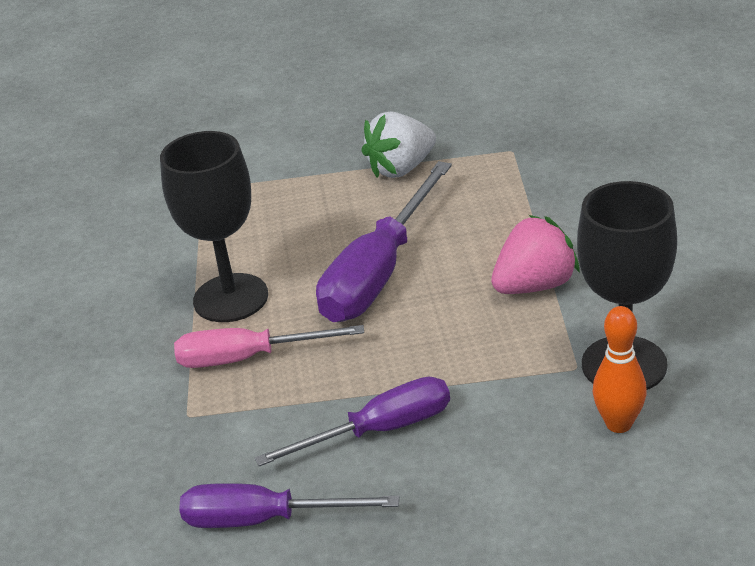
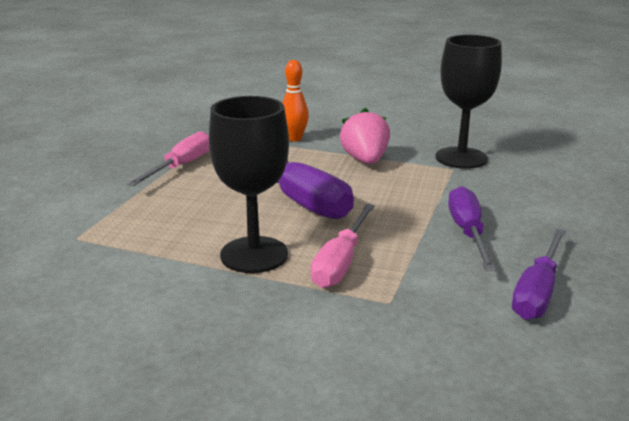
camera: 70 degrees left, 10 degrees down
white strawberry [362,111,436,178] -> pink screwdriver [127,131,210,186]
orange bowling pin [593,306,647,433] -> orange bowling pin moved to [283,60,309,142]

